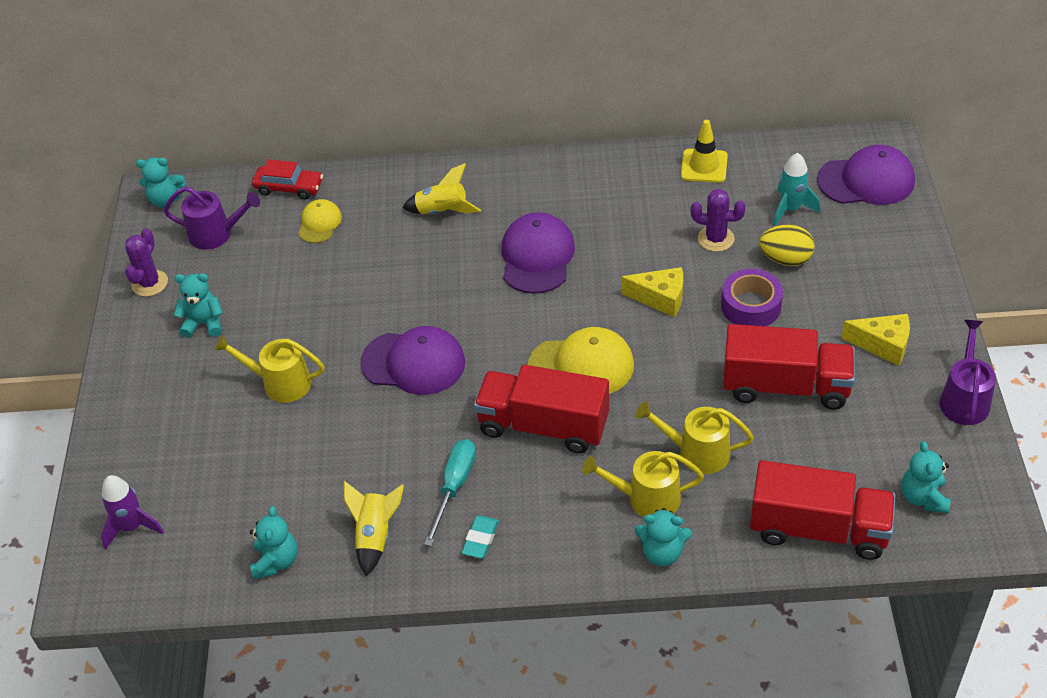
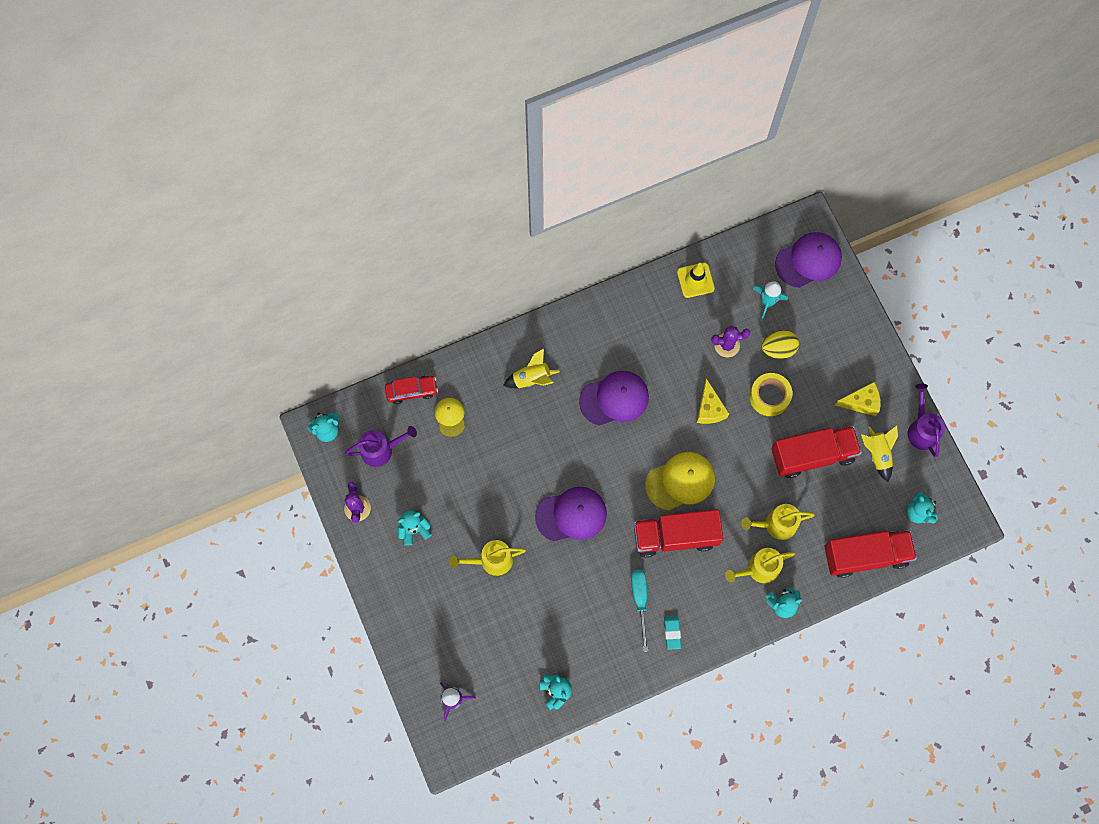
camera: 25 degrees left, 25 degrees up
yellow rocket [344,481,404,576] -> yellow rocket moved to [861,425,898,482]
purple cap [502,212,575,294] -> purple cap turned 90 degrees clockwise [579,371,649,426]
yellow cheese [621,267,683,317] -> yellow cheese turned 90 degrees clockwise [697,378,729,424]
purple tape [721,269,783,326] -> yellow tape [749,373,792,416]

